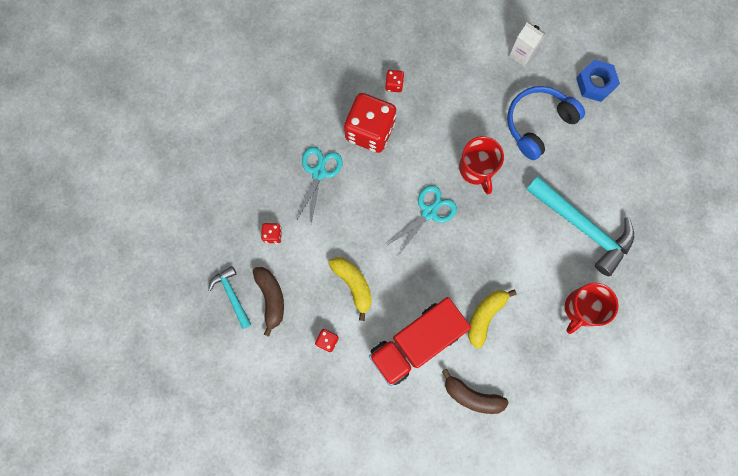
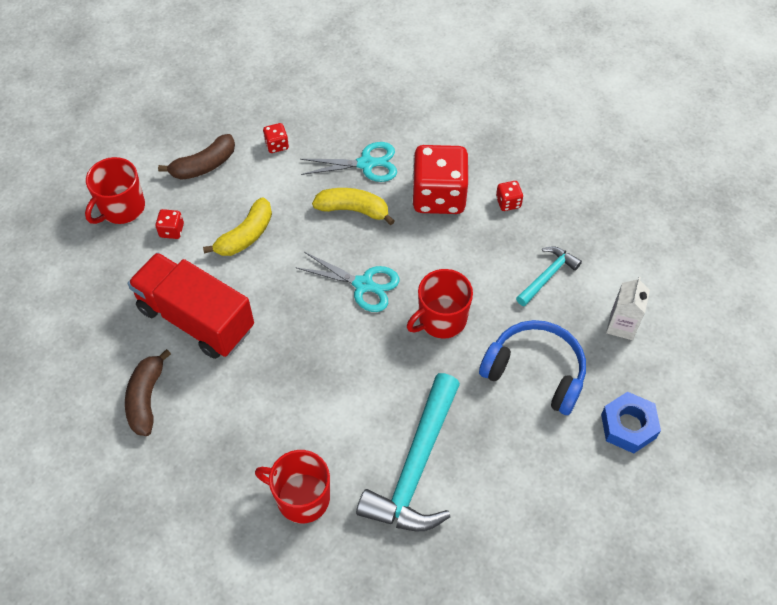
camera: 70 degrees right, 20 degrees down
turquoise hammer [208,266,251,329] -> turquoise hammer moved to [516,246,582,306]
yellow banana [468,289,517,349] -> yellow banana moved to [312,188,394,225]
none -> red mug [85,157,145,224]

